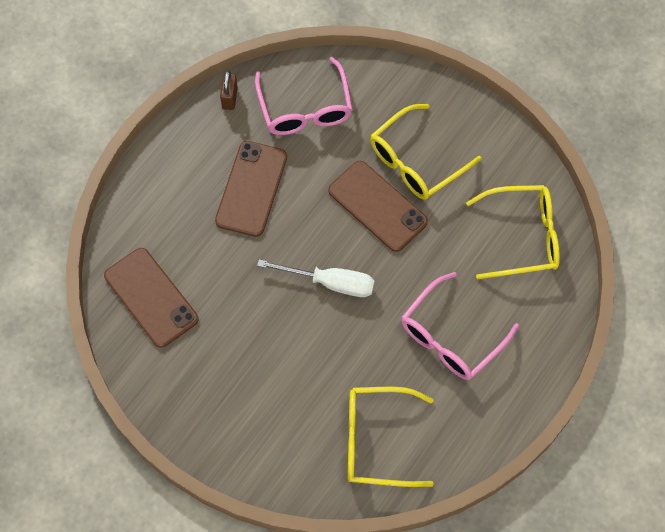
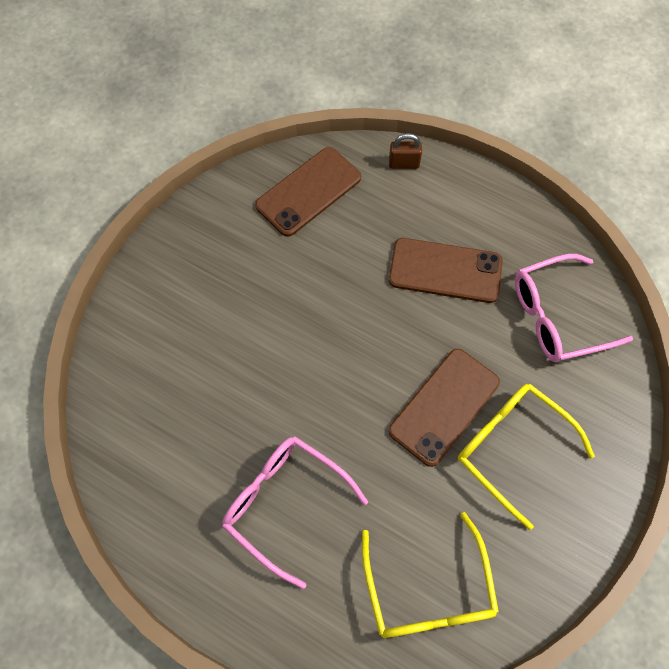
camera: 85 degrees right, 0 degrees up
brown padlock [220,70,238,110] -> brown padlock moved to [389,133,422,169]
white screwdriver [257,259,375,297] -> none
yellow glasses [347,387,434,487] -> none

